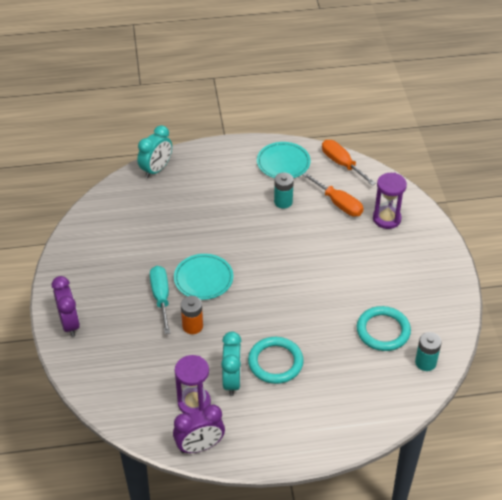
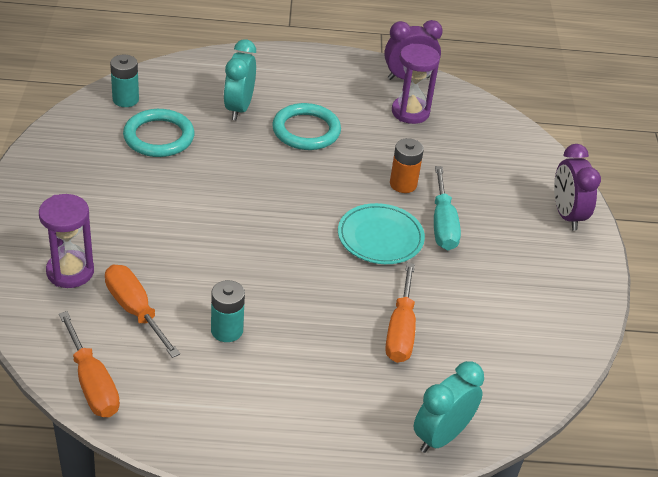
camera: 175 degrees left, 5 degrees down
turquoise clock [221,331,241,396] -> turquoise clock moved to [224,39,256,120]
turquoise plate [257,142,311,178] -> none
none -> orange screwdriver [385,263,416,363]

